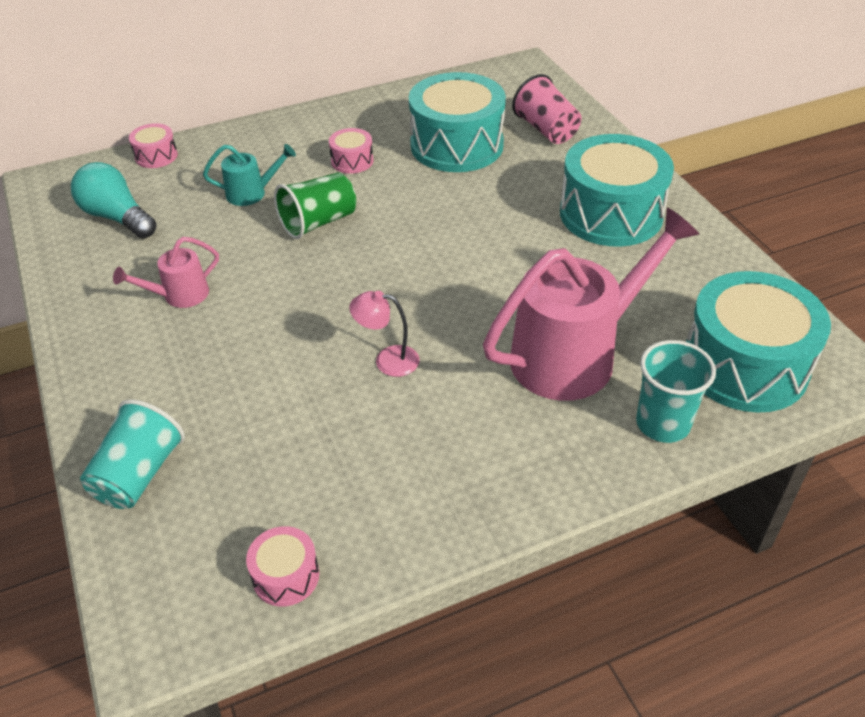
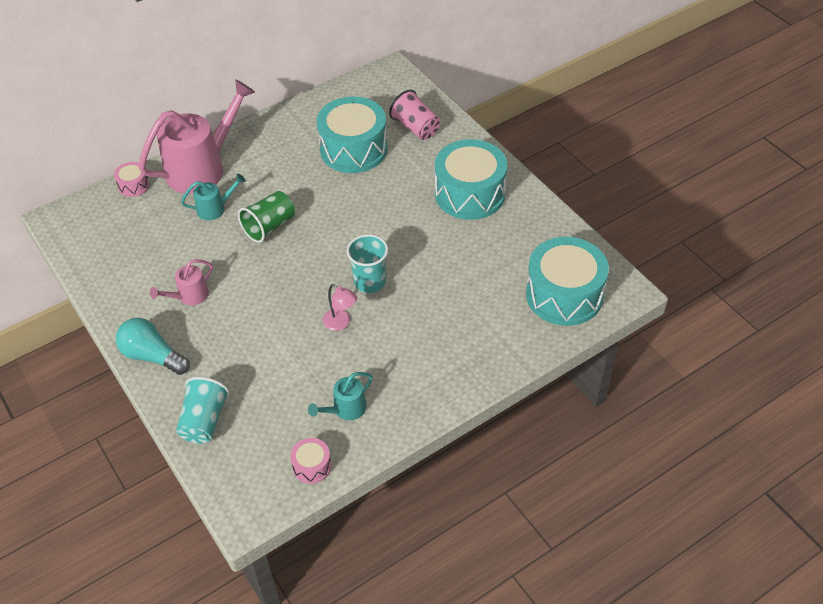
camera: 10 degrees left, 5 degrees up
turquoise light bulb [71,162,157,238] -> turquoise light bulb moved to [116,318,190,375]
pink drum [329,128,374,174] -> none
pink lamp [349,291,419,377] -> pink lamp turned 135 degrees counterclockwise [322,284,357,331]
pink watering can [483,207,699,401] -> pink watering can moved to [138,79,255,194]
turquoise cup [636,340,716,443] -> turquoise cup moved to [347,234,388,293]
none -> turquoise watering can [308,372,373,420]

